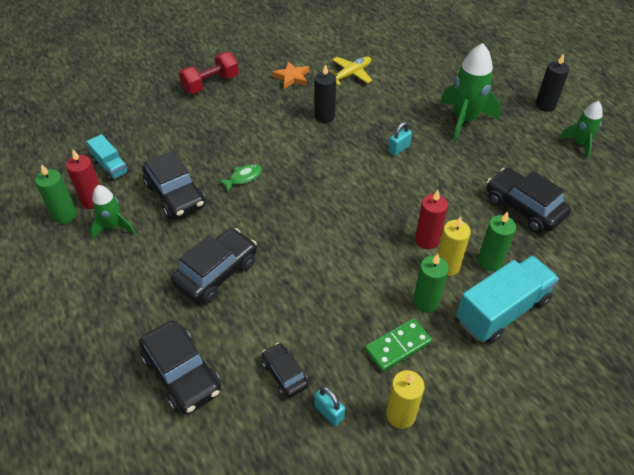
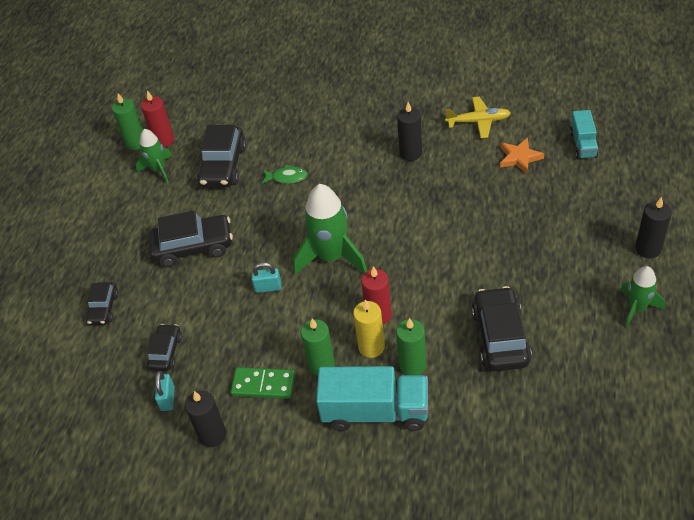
camera: 45 degrees right, 0 degrees up
turquoise truck [87,134,129,181] -> turquoise truck moved to [570,110,598,159]
black car [139,321,221,415] -> black car [86,282,119,325], size x0.57
red dumbbell [179,52,239,94] -> none
orange star [272,61,309,89] -> orange star moved to [500,138,544,174]
yellow candle [386,370,425,429] -> black candle [185,390,226,447]
turquoise padlock [388,122,412,156] -> turquoise padlock moved to [251,262,282,293]
green rocket [440,43,501,142] -> green rocket moved to [293,184,367,275]

